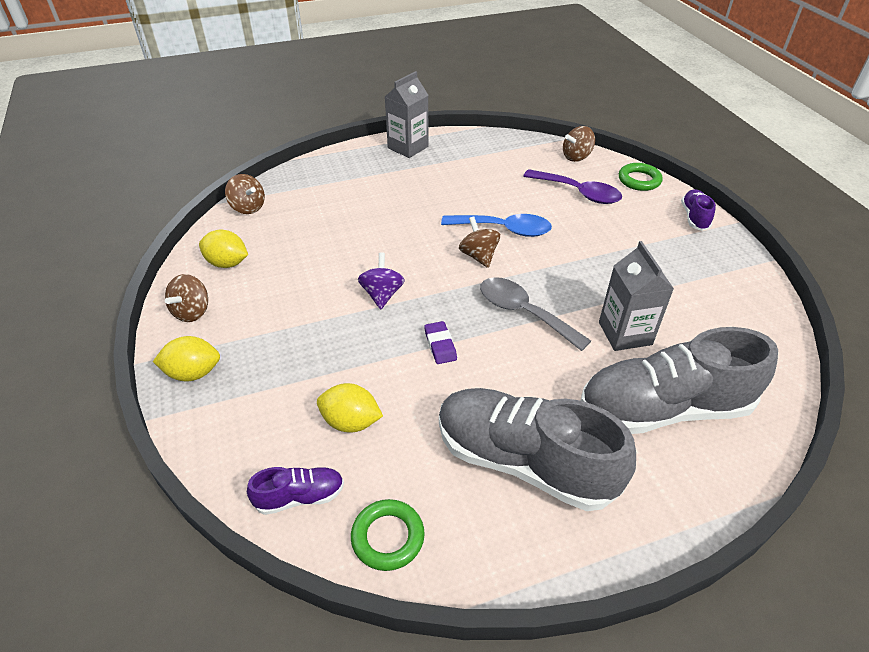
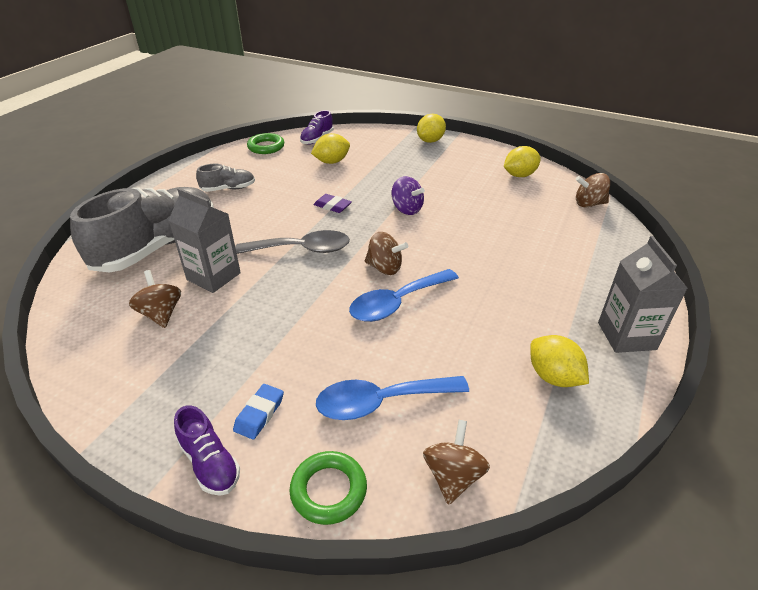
camera: 135 degrees right, 5 degrees down
brown spinning top [165,274,208,322] -> brown spinning top moved to [129,270,181,328]
grey shoe [439,388,636,511] -> grey shoe [196,164,255,192], size x0.45
purple spoon [523,169,622,204] -> blue spoon [316,376,469,420]
none -> blue eraser [233,384,284,440]
none -> yellow lemon [530,335,589,387]

